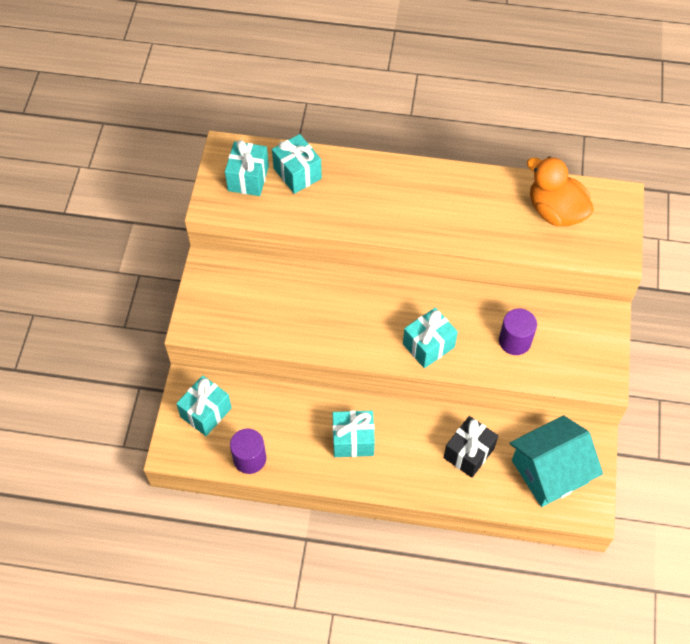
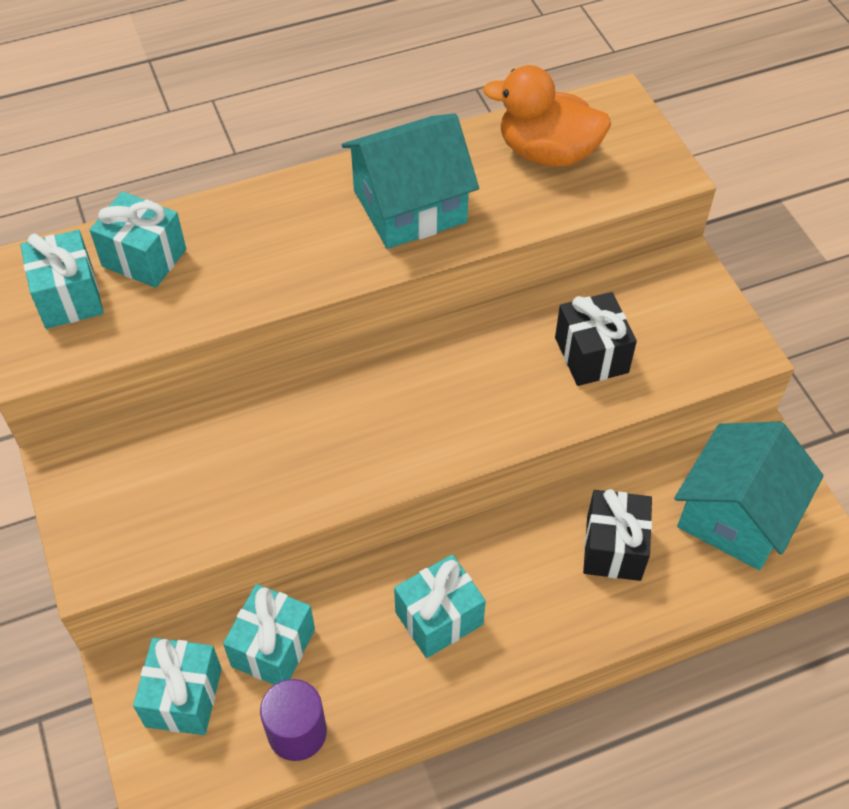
camera: 30 degrees left, 5 degrees down
turquoise gift [403,307,458,368] -> turquoise gift moved to [223,584,315,685]
purple cylinder [499,308,537,355] -> black gift [555,292,637,386]
none -> turquoise house [342,113,479,249]

